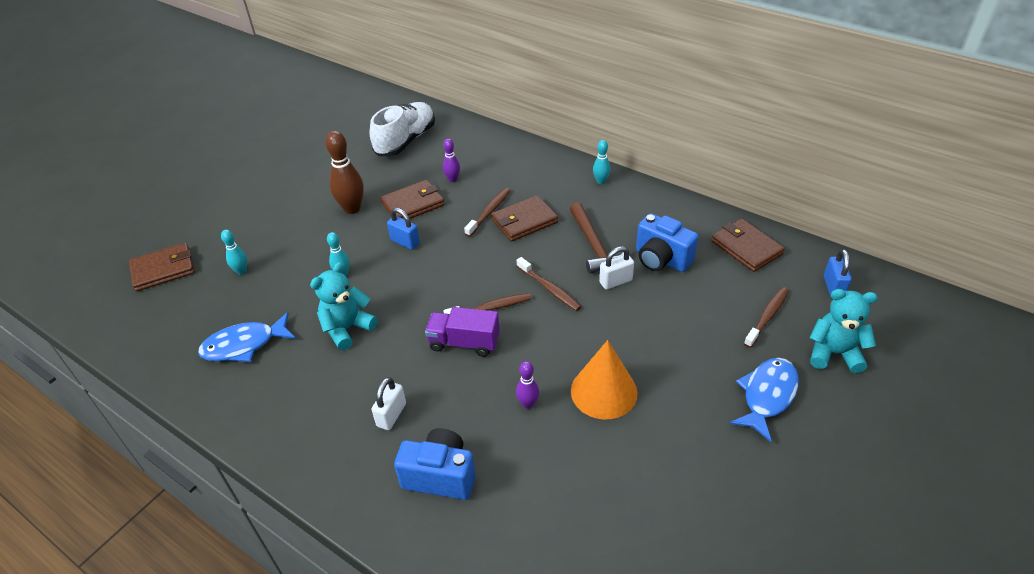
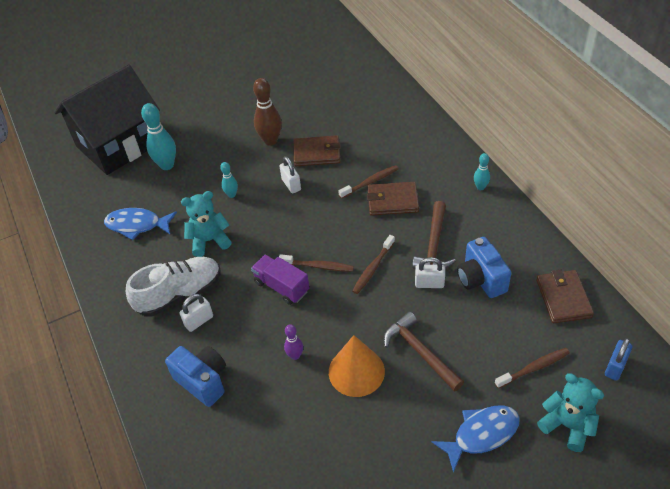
camera: 30 degrees right, 5 degrees up
brown wallet [129,243,195,291] -> black house [54,64,160,175]
turquoise bowling pin [221,230,247,275] -> turquoise bowling pin [141,103,176,170], size x1.82
white shoe [370,102,435,156] -> white shoe moved to [126,257,221,317]
blue padlock [387,208,420,250] -> white padlock [280,156,301,193]
purple bowling pin [443,139,460,182] -> none
brown toothbrush [516,257,581,311] -> brown toothbrush turned 45 degrees clockwise [352,235,395,294]
none -> brown hammer [384,312,464,392]

